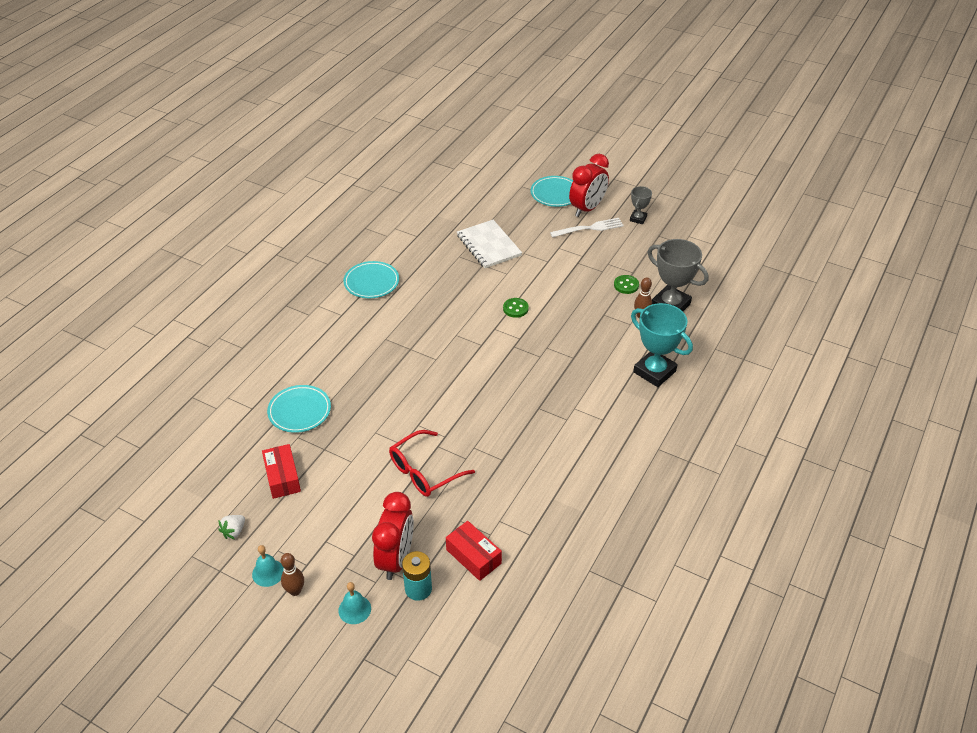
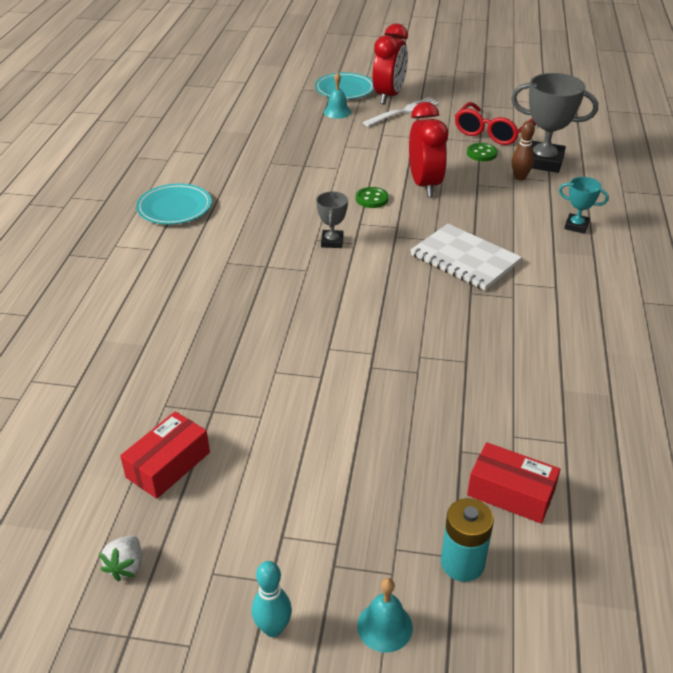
camera: 20 degrees left, 5 degrees down
turquoise bell [252,545,284,587] -> turquoise bell moved to [324,72,351,119]
red box [262,444,301,499] -> red box turned 75 degrees clockwise [120,411,210,499]
turquoise plate [267,385,331,433] -> none
brown bowling pin [281,553,304,596] -> turquoise bowling pin [252,561,292,637]
red clock [372,492,414,580] -> red clock moved to [409,102,448,197]
red glasses [389,430,475,497] -> red glasses moved to [455,102,536,145]
white notebook [457,220,522,268] -> white notebook moved to [410,224,522,291]
grey trophy [630,186,652,224] -> grey trophy moved to [316,192,348,248]
turquoise trophy [631,303,693,387] -> turquoise trophy [559,177,609,234], size x0.52

